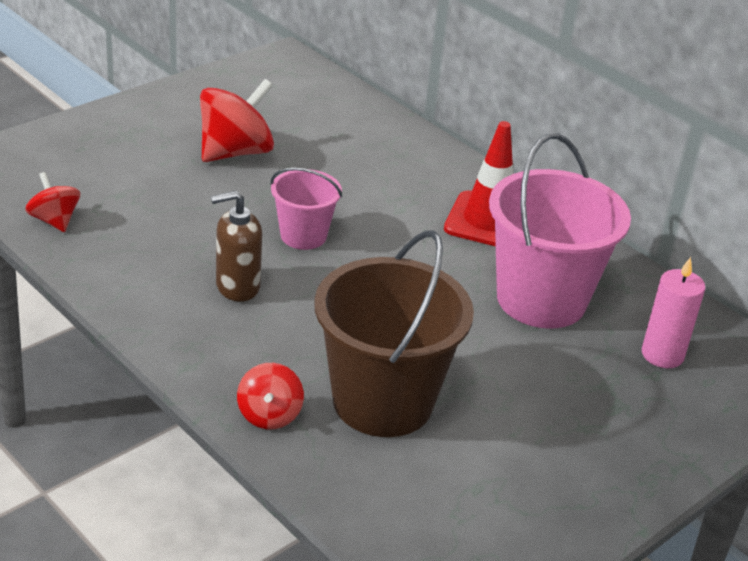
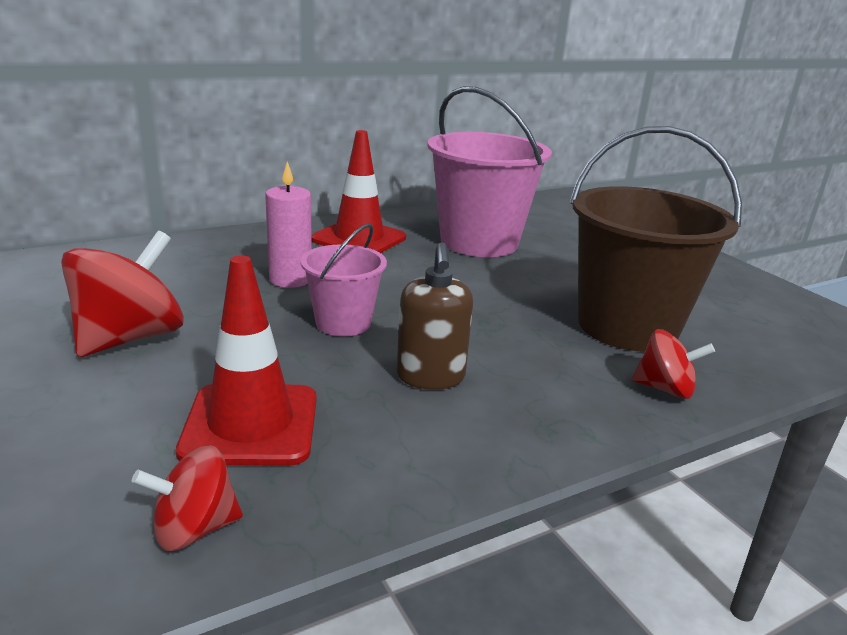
camera: 75 degrees left, 10 degrees down
red spinning top [200,79,274,162] -> red spinning top turned 60 degrees clockwise [61,231,184,357]
pink candle [642,257,705,368] -> pink candle moved to [265,162,312,288]
none -> red traffic cone [176,255,317,465]

